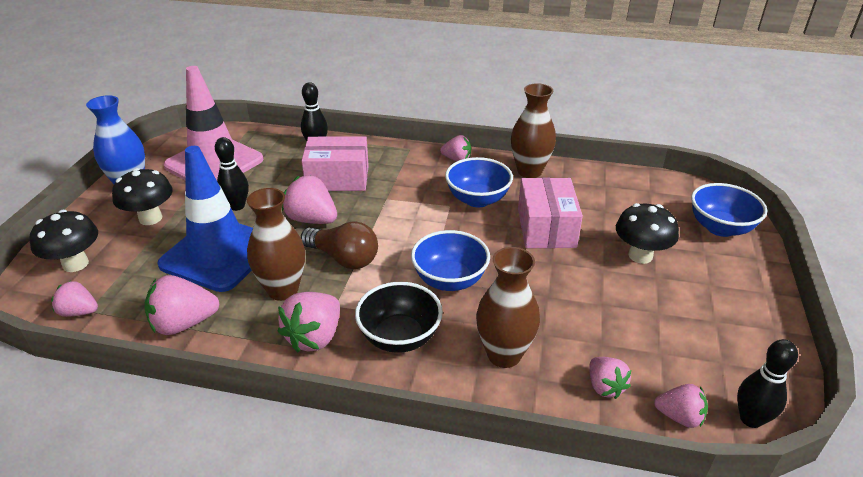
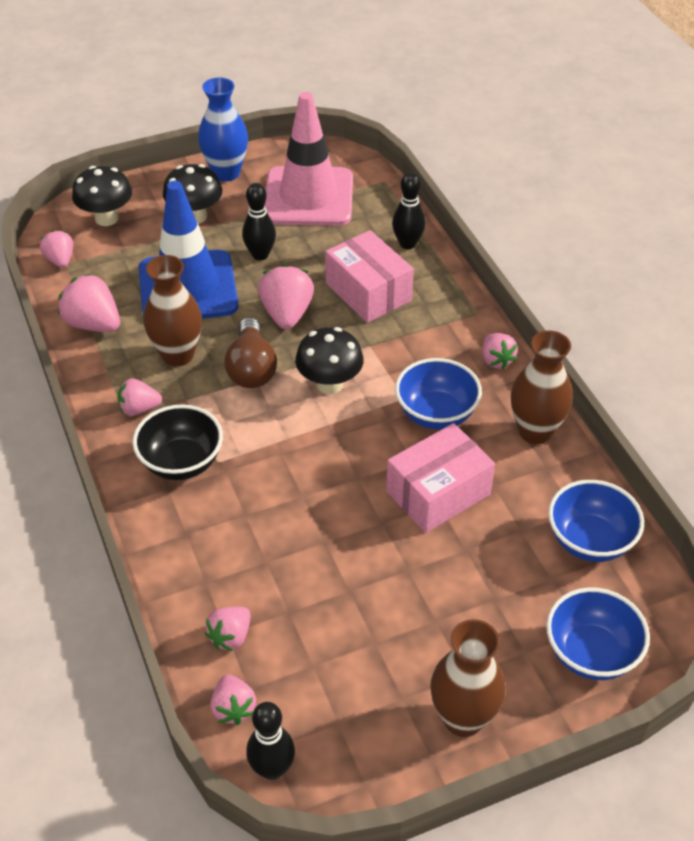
camera: 55 degrees right, 10 degrees up
pink strawberry [278,292,340,352] -> pink strawberry [117,378,162,416], size x0.63
blue bowl [411,230,490,291] -> blue bowl moved to [548,480,644,562]
brown vase [476,247,540,368] -> brown vase moved to [430,619,506,737]
black mushroom [616,203,679,264] -> black mushroom moved to [295,327,364,394]

